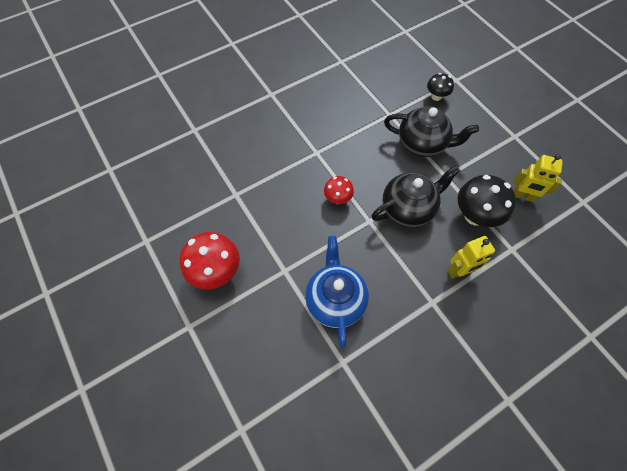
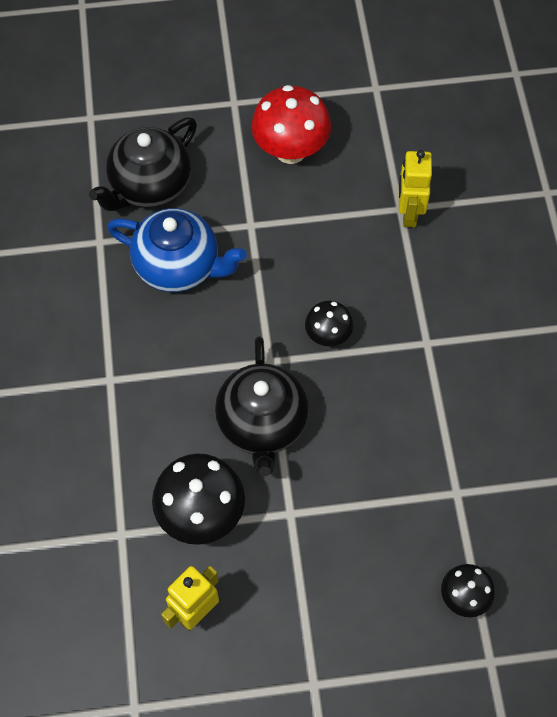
camera: 115 degrees right, 0 degrees up
red mushroom [324,176,354,204] -> black mushroom [305,301,353,346]
black teapot [384,106,479,157] -> black teapot moved to [89,117,197,211]
yellow robot [448,236,495,279] -> yellow robot moved to [399,150,432,227]

